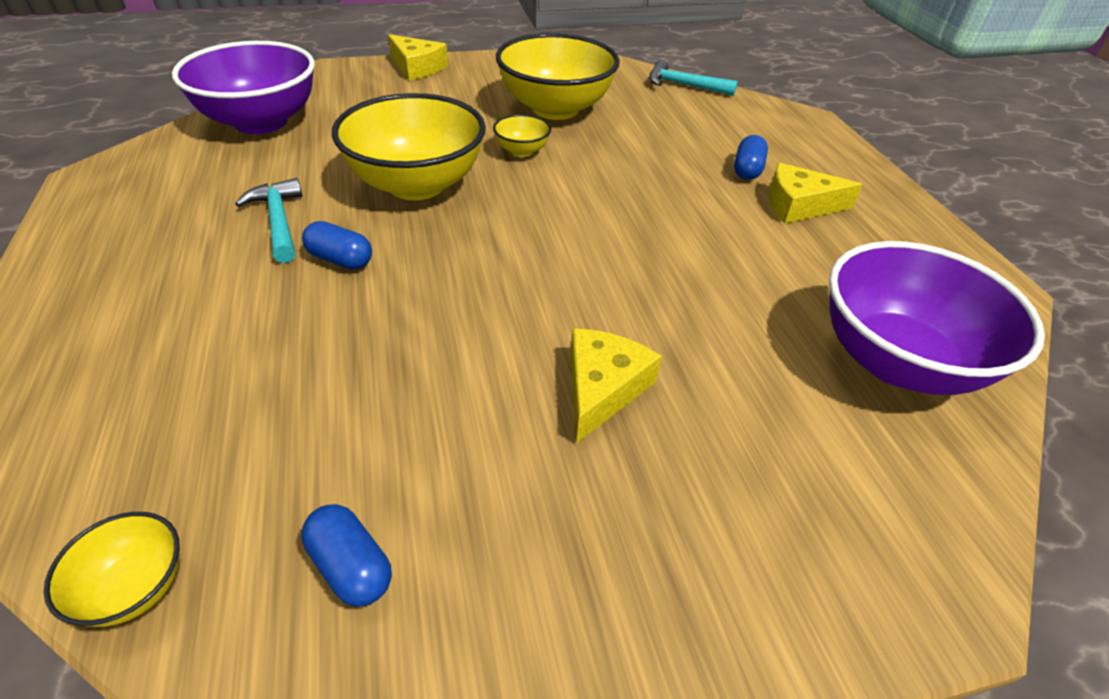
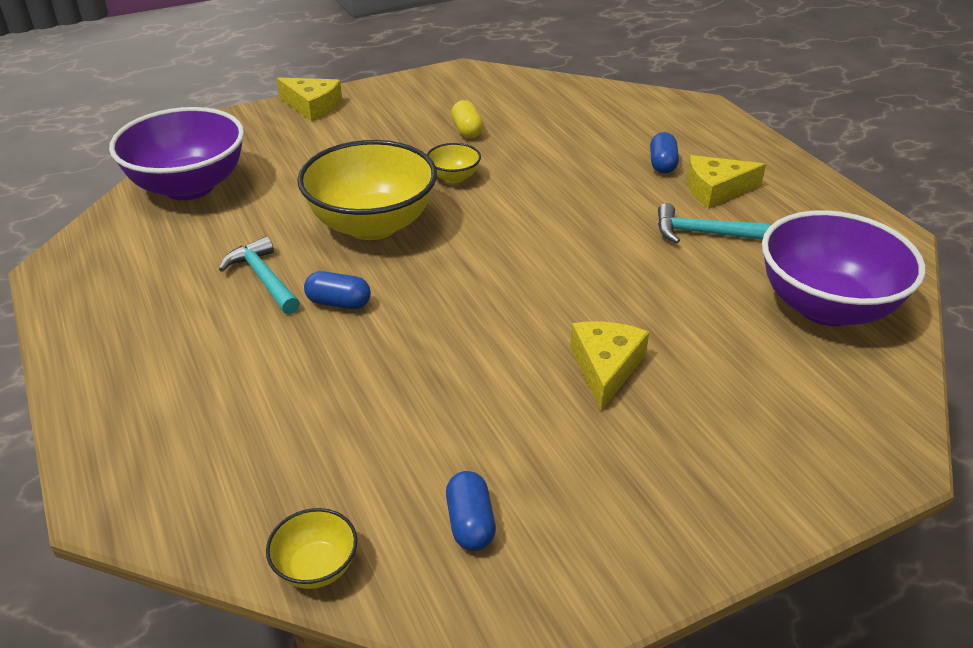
camera: 10 degrees left, 5 degrees down
blue capsule [301,504,392,607] -> blue capsule turned 45 degrees clockwise [446,471,496,551]
yellow bowl [496,33,620,120] -> yellow capsule [451,100,483,138]
turquoise hammer [649,60,738,96] -> turquoise hammer moved to [658,203,769,243]

